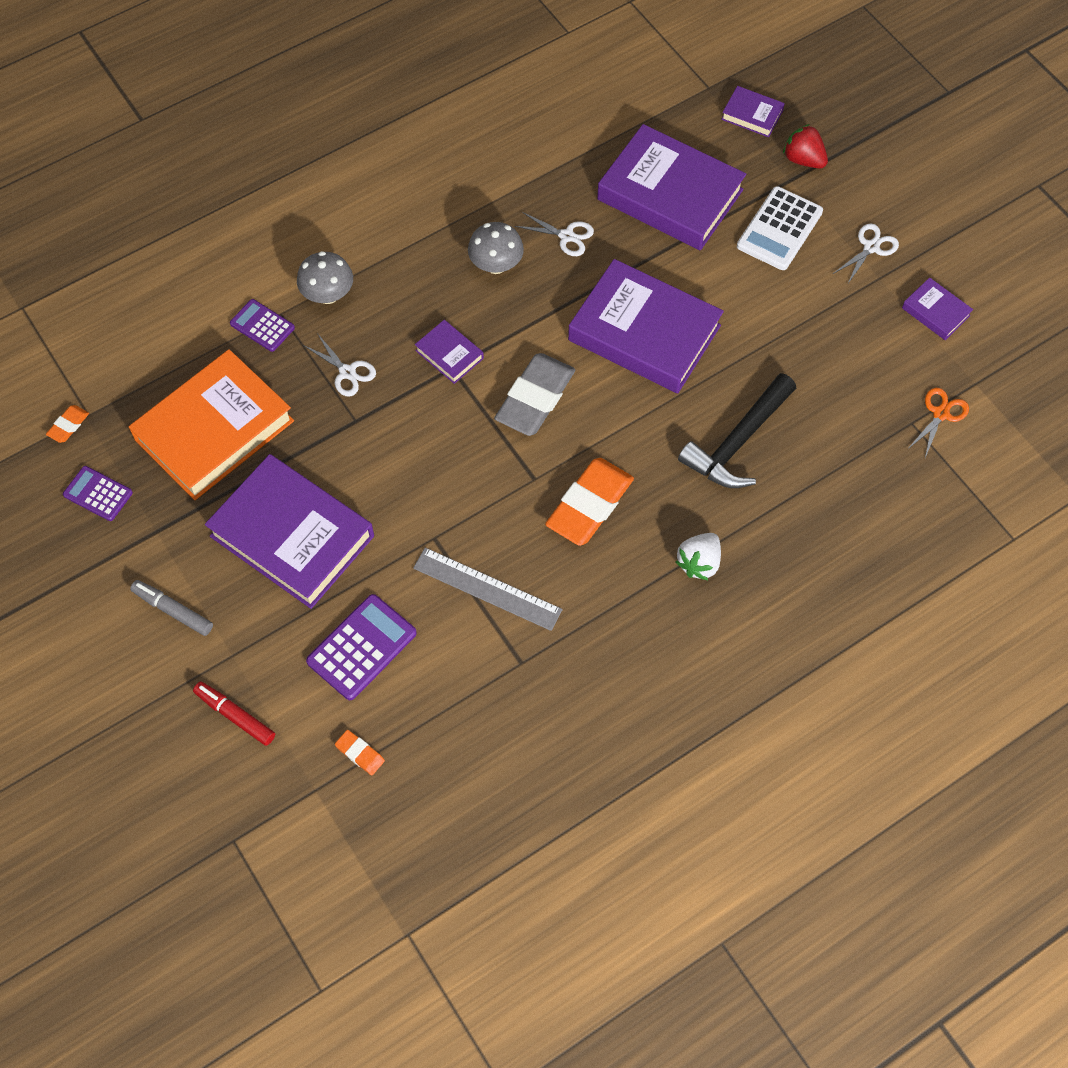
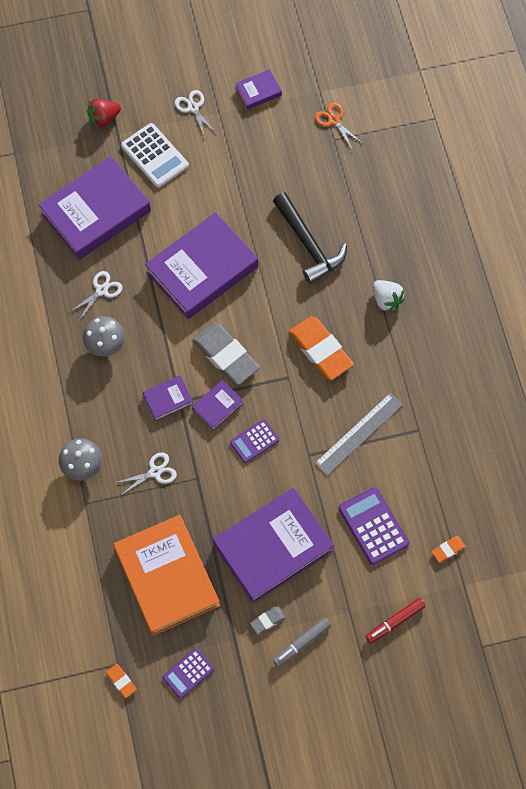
camera: 70 degrees left, 5 degrees up
purple calculator [230,299,295,352] -> purple calculator moved to [230,419,279,463]
purple book [721,86,785,137] -> purple book moved to [192,380,244,431]
none -> grey eraser [250,606,285,635]

